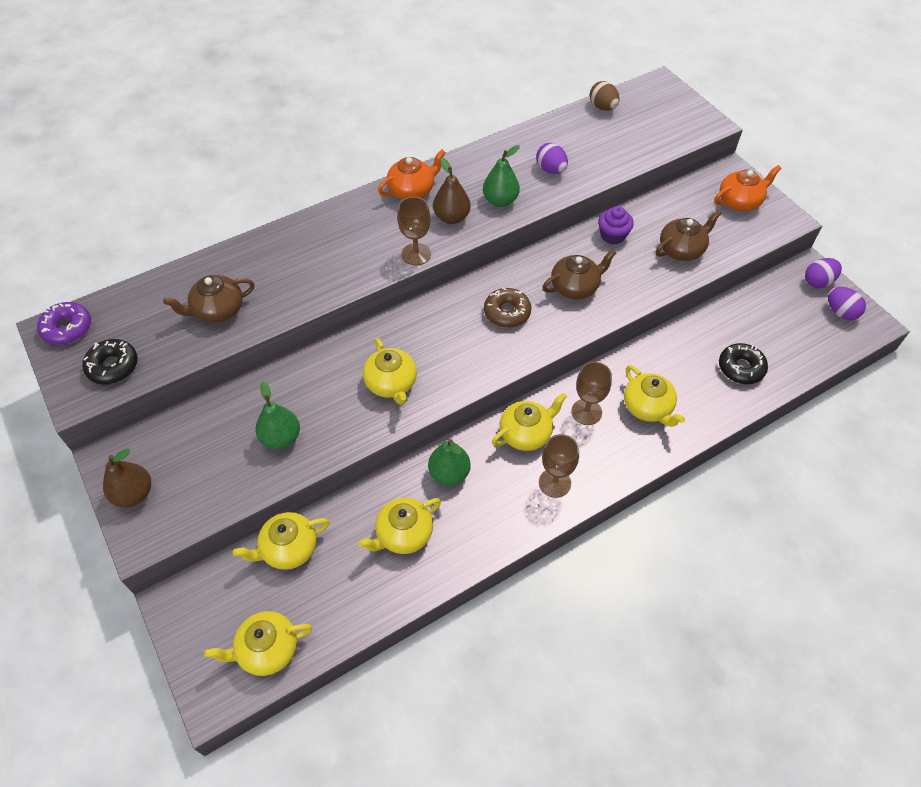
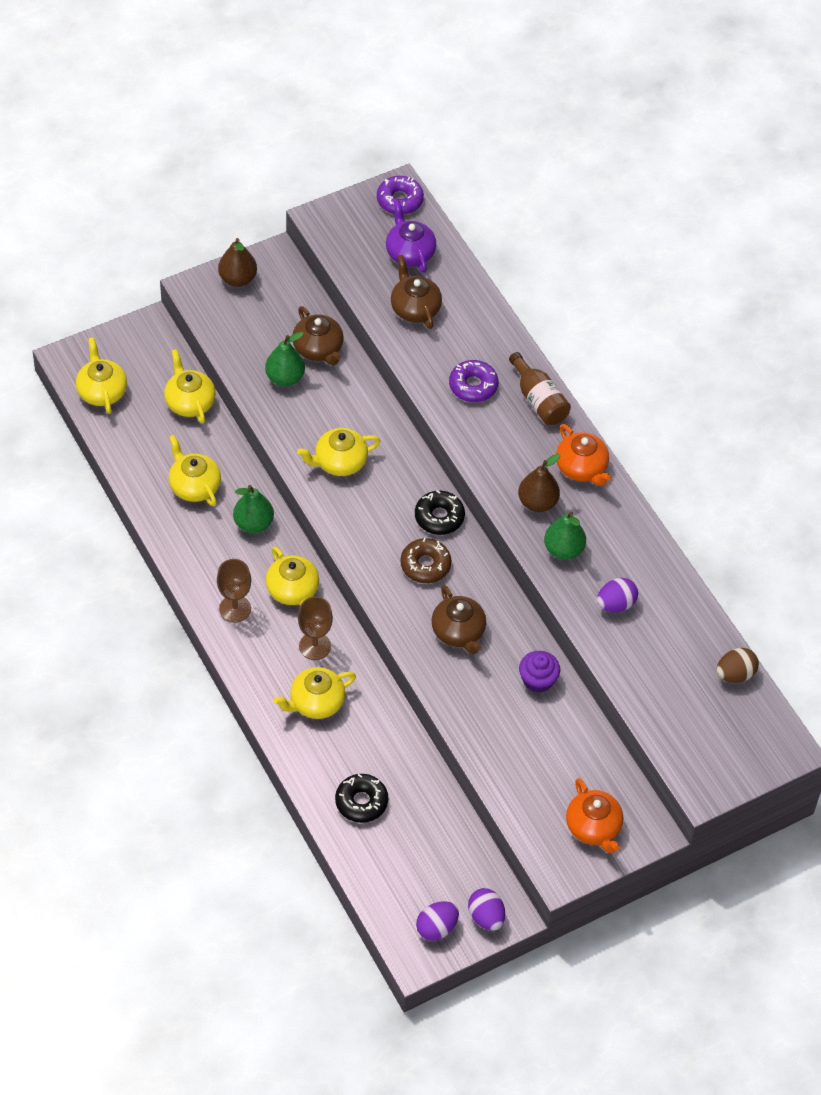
camera: 90 degrees right, 0 degrees up
black donut [82,339,138,384] -> black donut moved to [415,490,465,535]
brown goblet [397,197,431,265] -> none
brown teapot [656,210,721,261] -> brown teapot moved to [293,306,344,365]
none -> purple teapot [386,200,436,273]
none -> purple donut [449,360,498,402]
none -> brown bottle [509,352,571,425]

